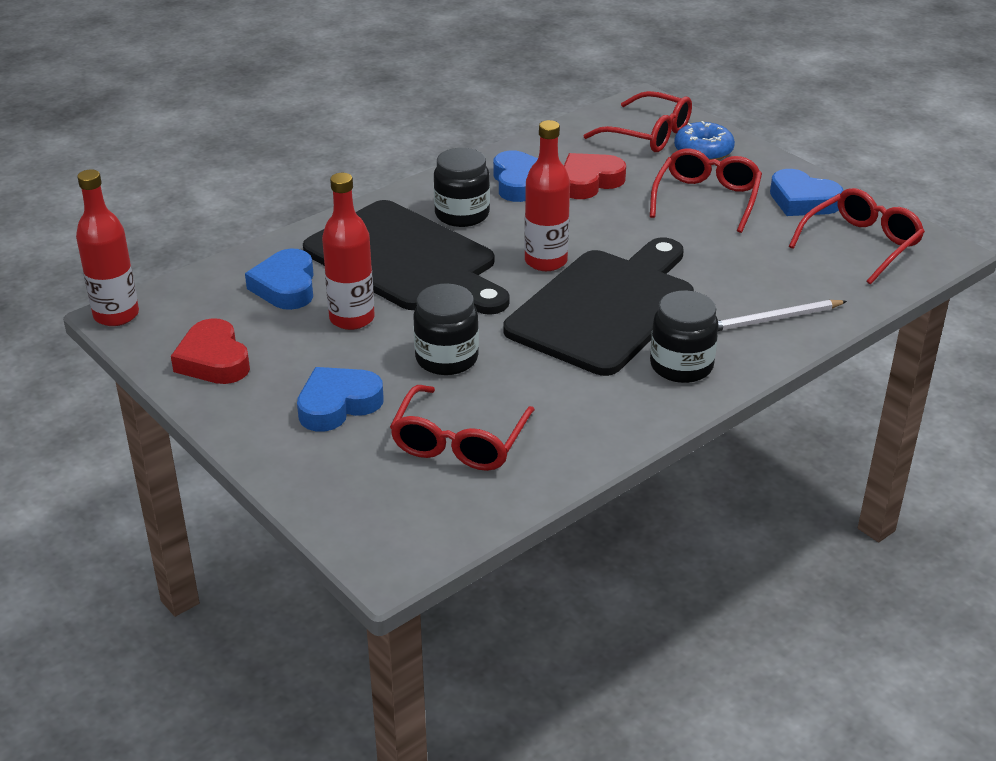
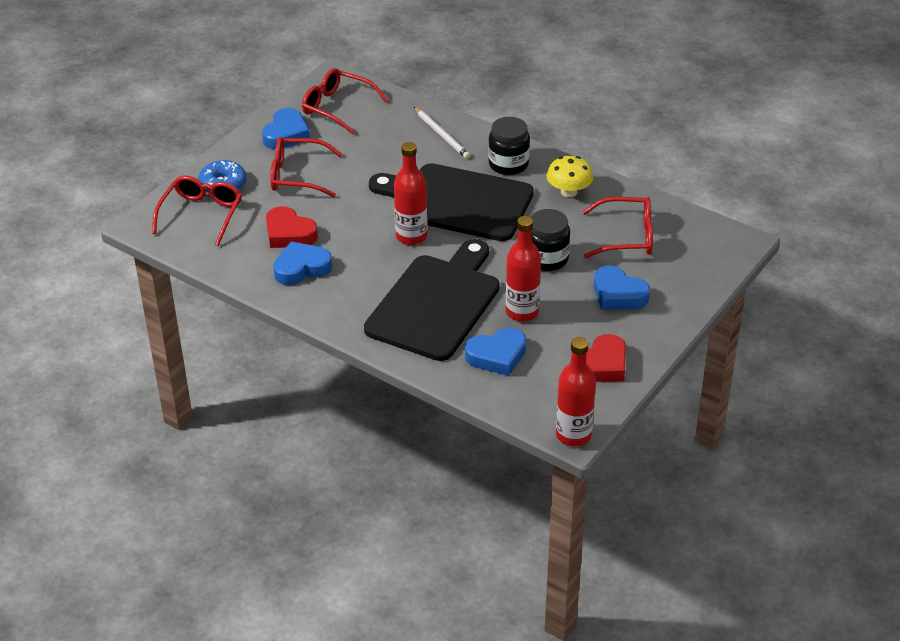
camera: 105 degrees left, 5 degrees up
black jar [434,148,490,227] -> none
none -> yellow mushroom [546,156,593,197]

